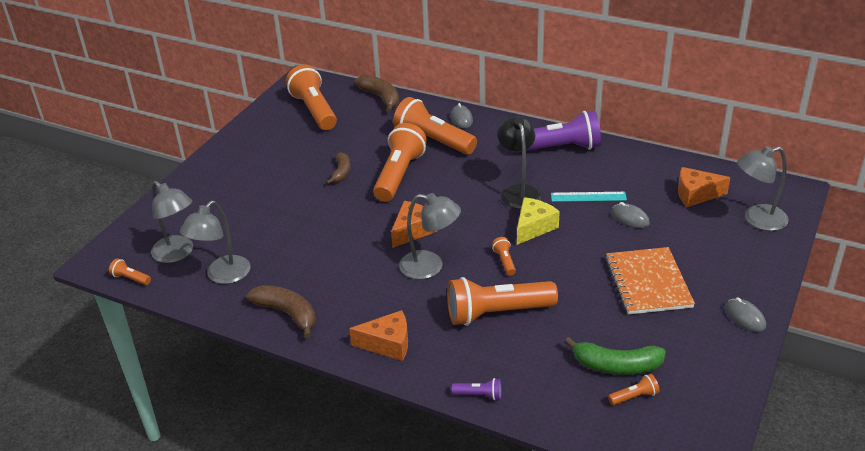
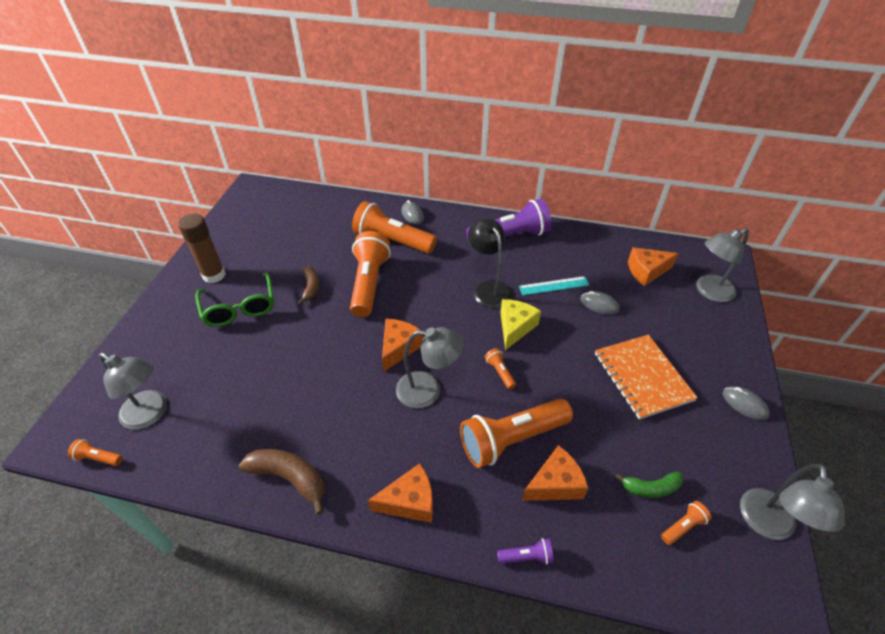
camera: 15 degrees left, 10 degrees up
grey lamp [180,201,250,284] -> grey lamp moved to [740,464,845,540]
orange flashlight [286,64,337,130] -> none
brown banana [354,75,399,112] -> none
green banana [565,337,666,375] -> green banana [615,472,683,498], size x0.65
none -> brown glue stick [178,214,226,283]
none -> green glasses [195,273,274,327]
none -> orange cheese [522,445,588,501]

